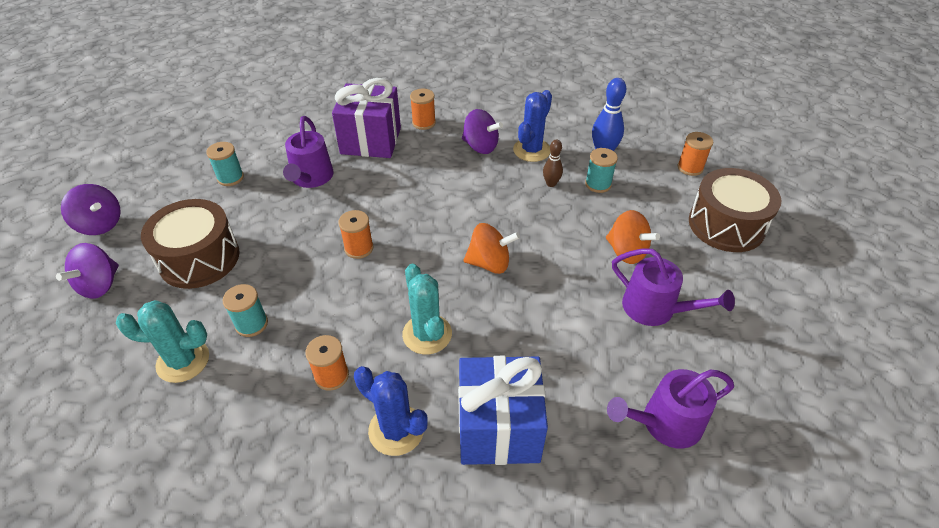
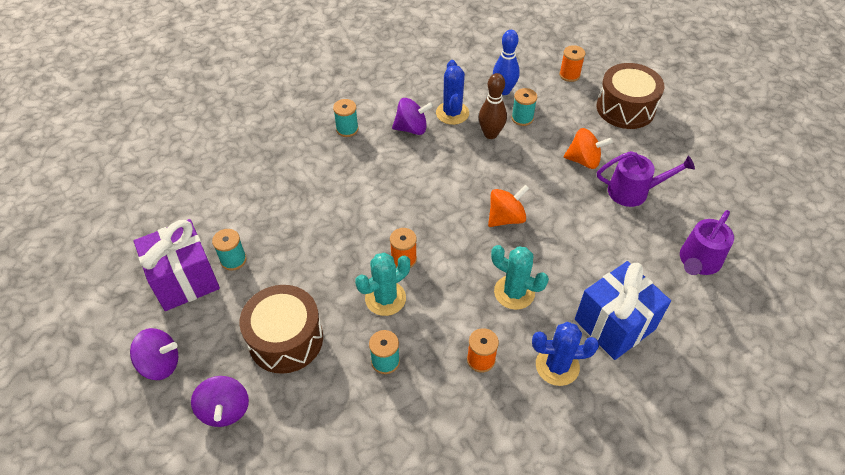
camera: 35 degrees left, 5 degrees up
turquoise cactus [116,300,209,383] -> turquoise cactus moved to [355,253,410,316]
purple watering can [283,116,334,188] -> none
purple gift [332,78,401,158] -> purple gift moved to [134,219,220,311]
orange spool [410,89,436,130] -> turquoise spool [333,99,359,137]
brown bowling pin [543,140,563,187] -> brown bowling pin [479,73,507,139], size x1.65

